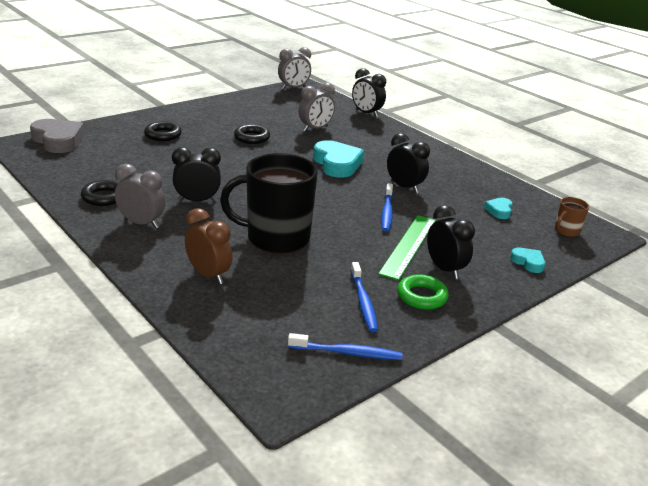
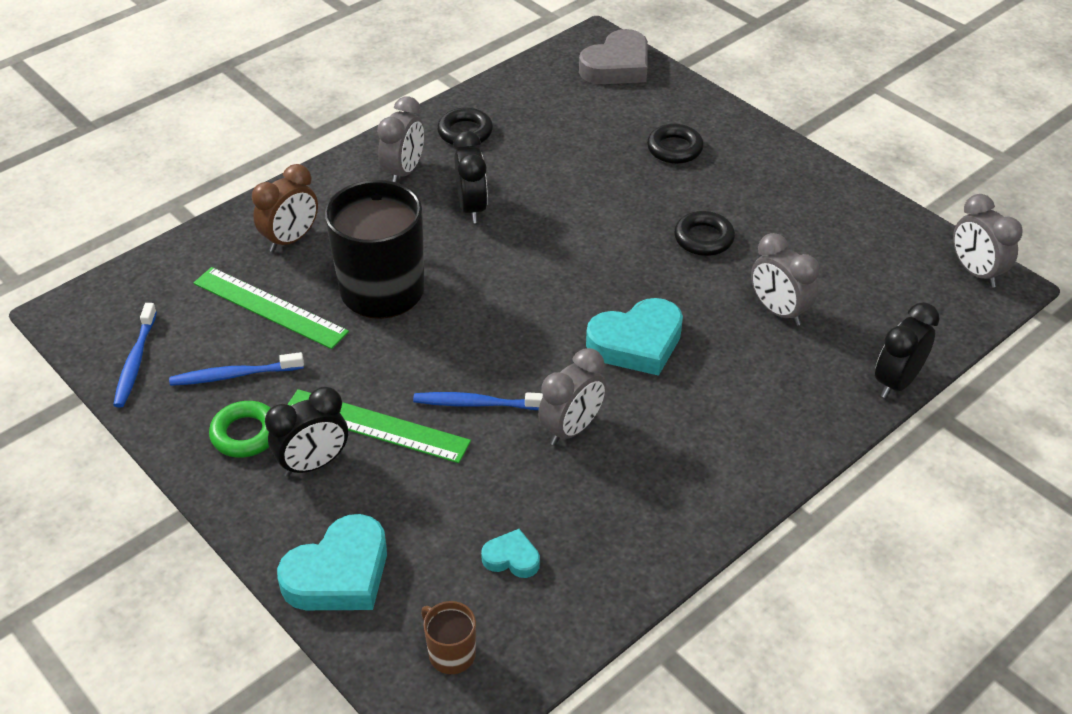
camera: 90 degrees right, 15 degrees up
black clock [387,133,430,193] -> grey clock [538,348,606,446]
turquoise heart [510,248,545,273] -> turquoise heart [277,514,387,610], size x1.96
none -> green ruler [193,267,349,349]

